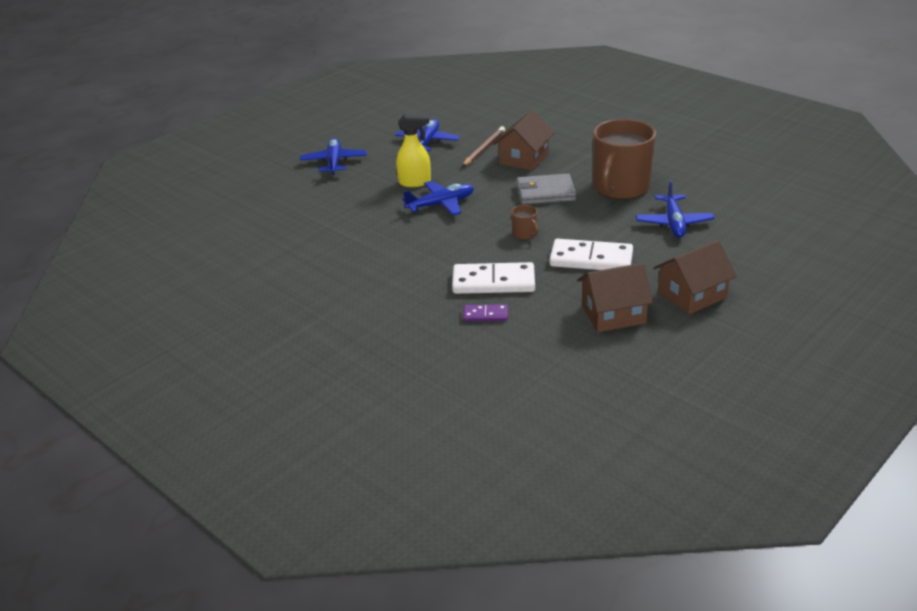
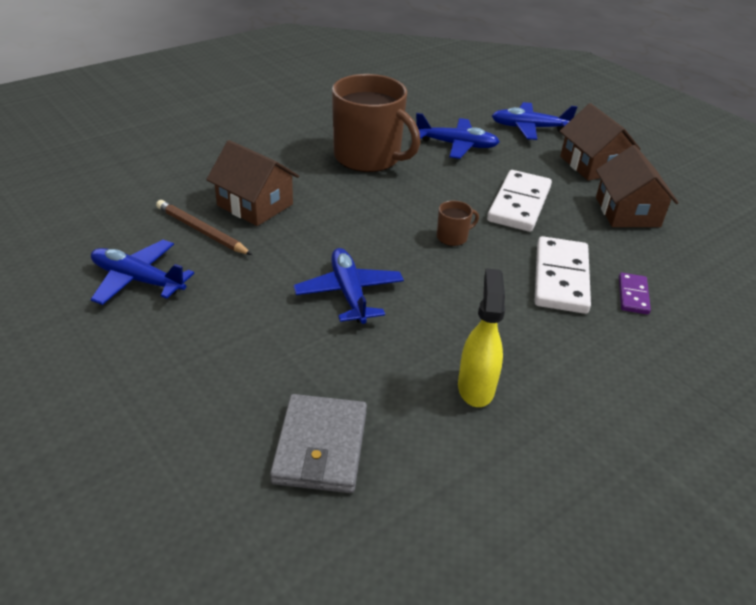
camera: 85 degrees left, 5 degrees up
blue plane [300,138,367,175] -> blue plane moved to [492,102,577,140]
yellow spray bottle [396,114,431,187] -> yellow spray bottle moved to [458,268,506,407]
grey wallet [517,174,576,205] -> grey wallet moved to [270,394,367,493]

